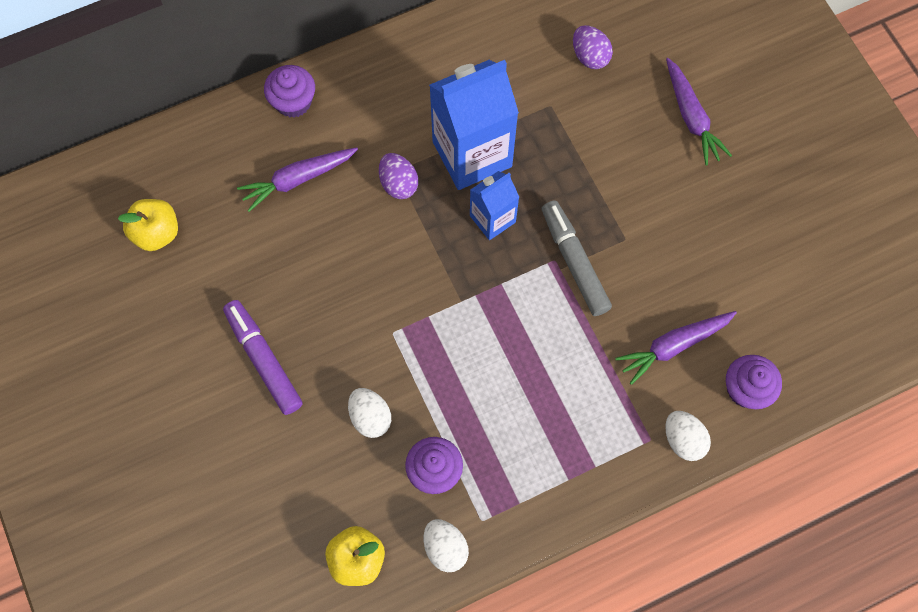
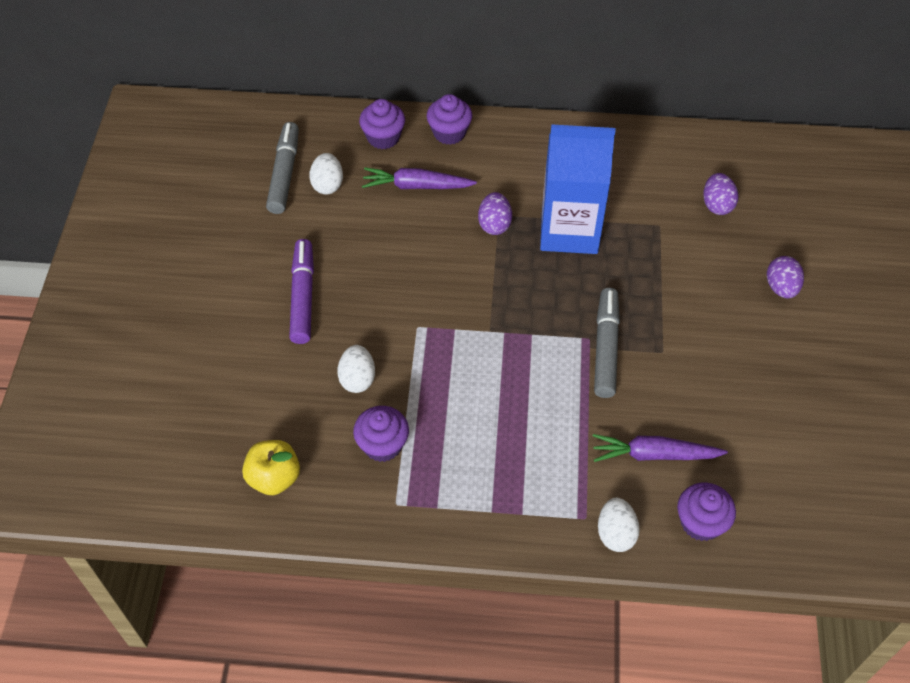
camera: 30 degrees right, 15 degrees down
yellow apple [118,199,178,251] -> grey marker [266,122,299,214]
white egg [424,519,469,572] -> white egg moved to [309,153,343,195]
blue carton [470,171,519,240] -> none
purple carrot [666,58,732,166] -> purple egg [767,256,804,298]
none -> purple cupcake [359,99,405,149]

